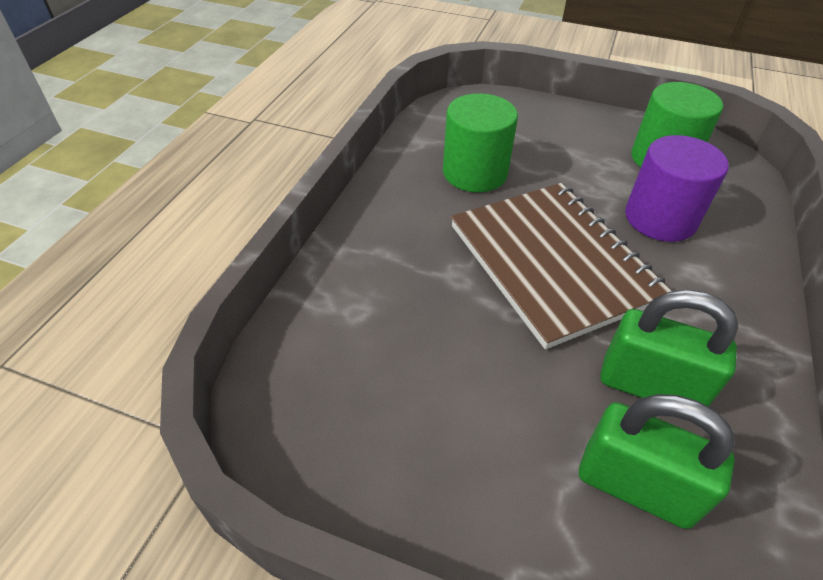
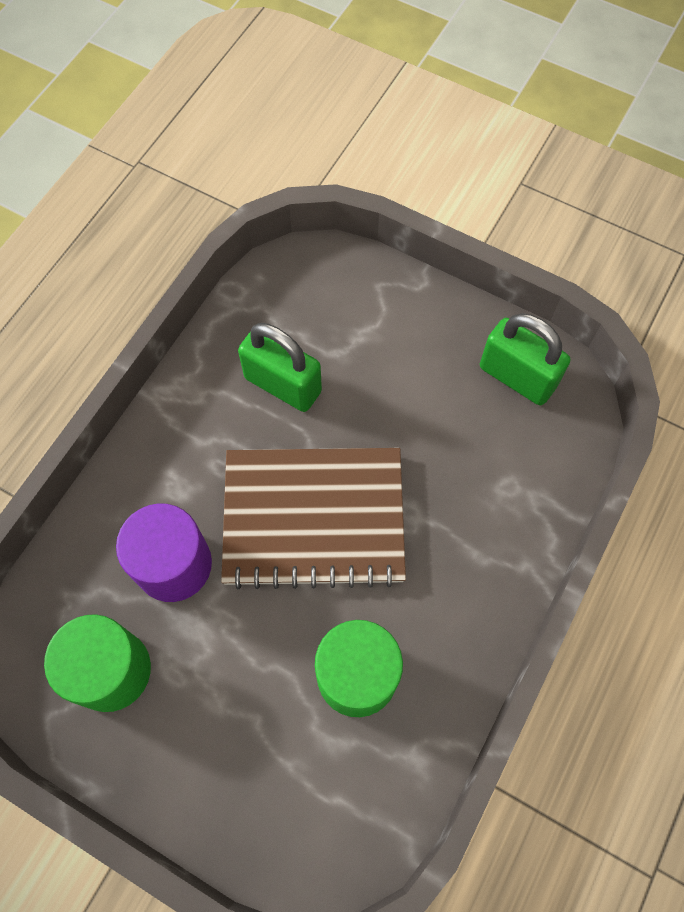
camera: 170 degrees left, 20 degrees up
brown notebook [451,183,671,349] -> brown notebook turned 75 degrees counterclockwise [221,448,406,589]
green padlock [579,394,735,529] -> green padlock moved to [480,313,570,405]

